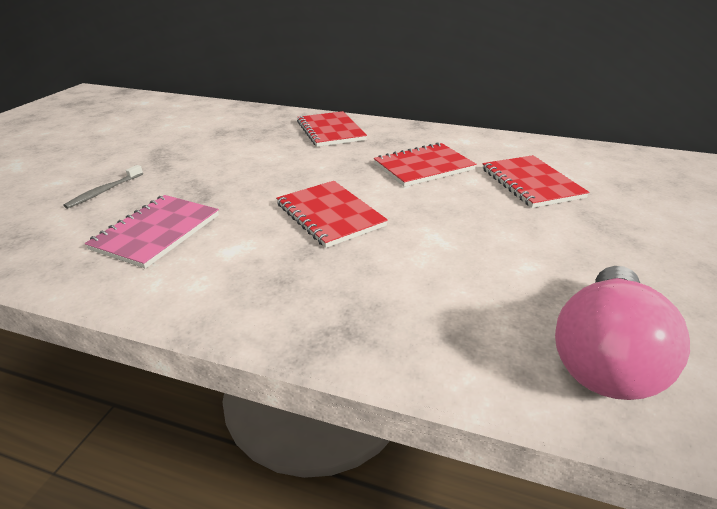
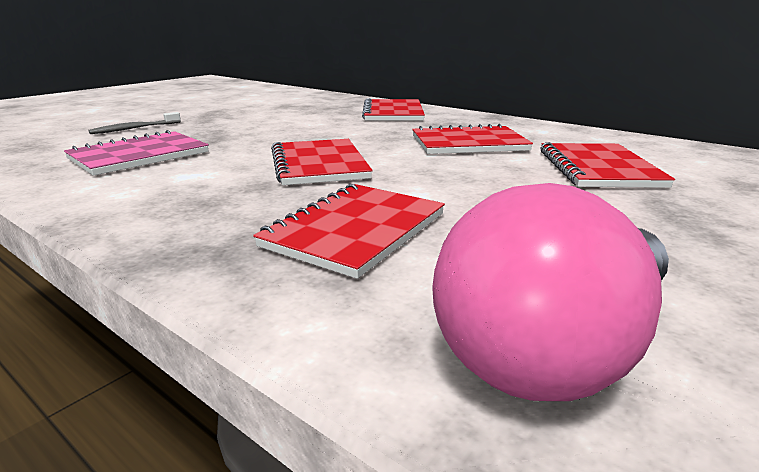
camera: 20 degrees right, 10 degrees down
none -> red notebook [253,184,445,279]

